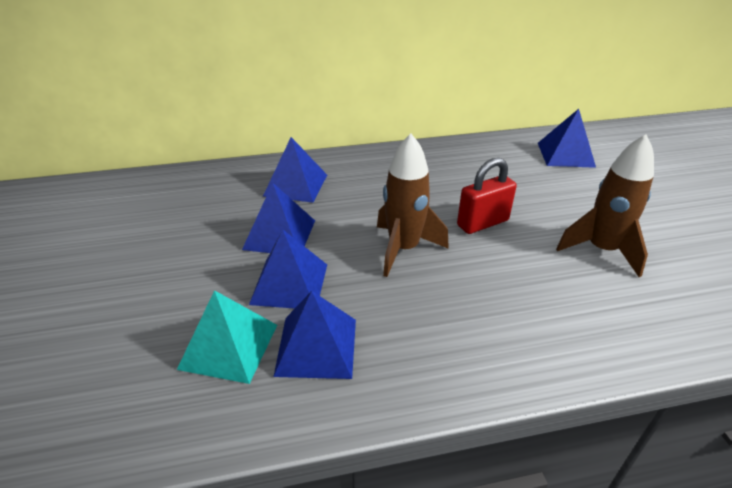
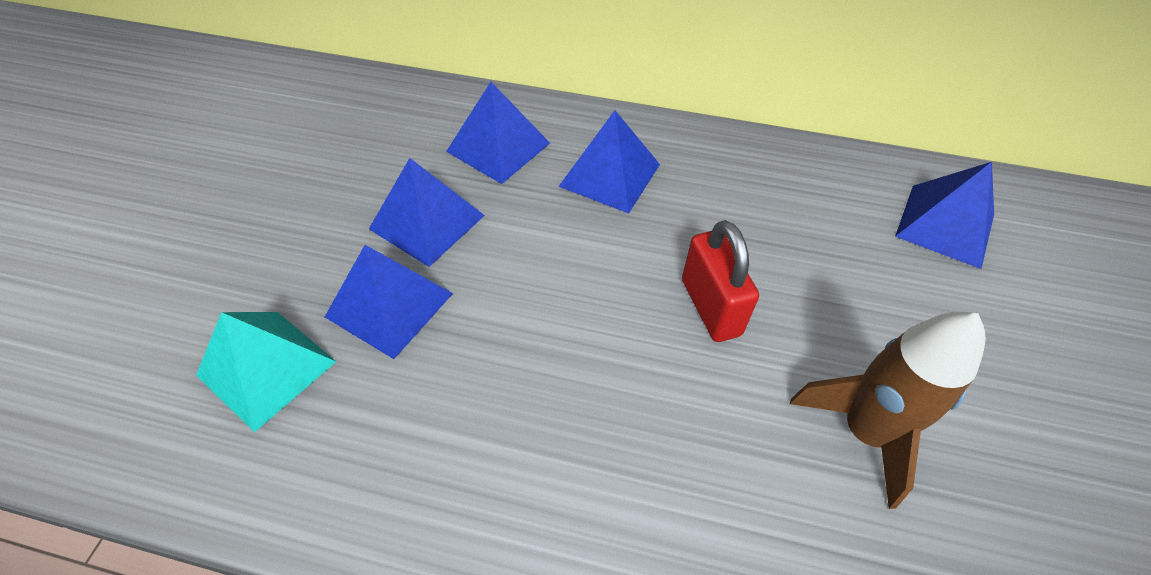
camera: 25 degrees right, 15 degrees up
blue pyramid [273,291,356,379] -> blue pyramid moved to [558,110,660,213]
brown rocket [377,134,449,277] -> none
red padlock [457,158,517,234] -> red padlock turned 75 degrees clockwise [682,220,759,342]

